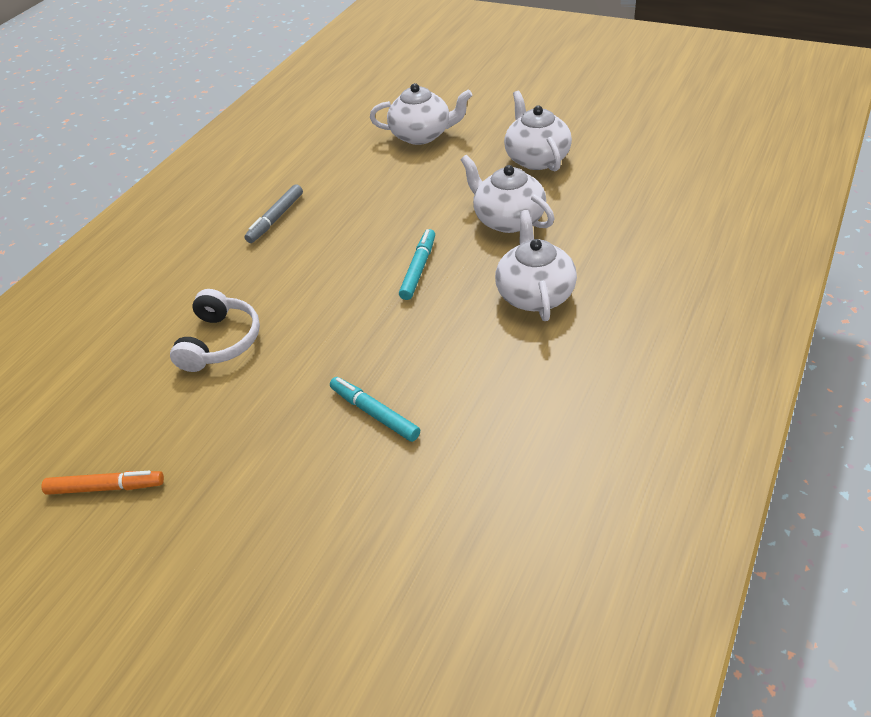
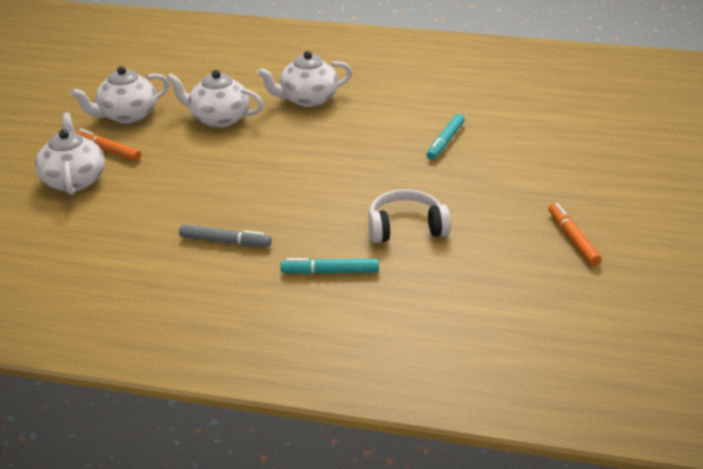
camera: 110 degrees left, 10 degrees down
turquoise marker [399,229,435,300] -> turquoise marker moved to [280,258,379,274]
white teapot [461,155,554,233] -> white teapot turned 75 degrees clockwise [167,70,264,128]
none -> orange marker [75,128,141,161]

